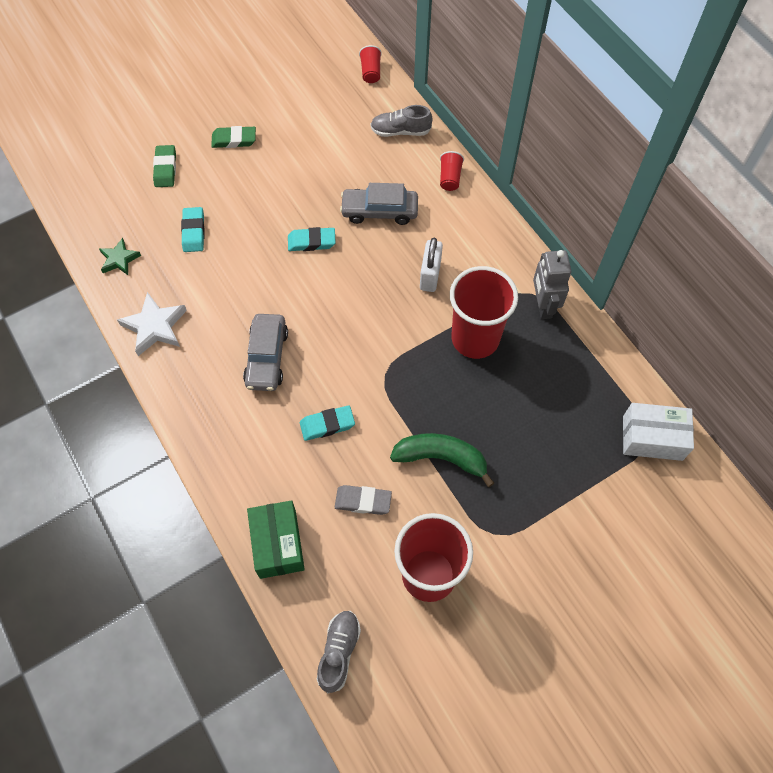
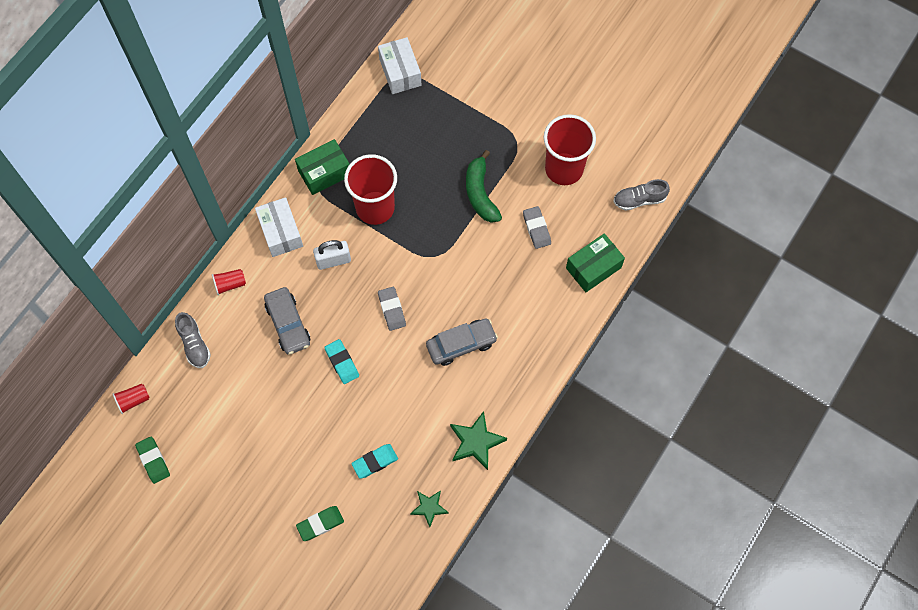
camera: 115 degrees left, 5 degrees up
white star [117,292,187,356] -> green star [450,411,507,470]
green eraser [211,126,256,148] -> green eraser moved to [135,437,170,484]
turquoise eraser [300,405,355,441] -> none
grey robot [533,250,571,319] -> green box [295,139,350,195]
none -> white box [255,197,303,257]
none -> grey eraser [378,287,406,331]

